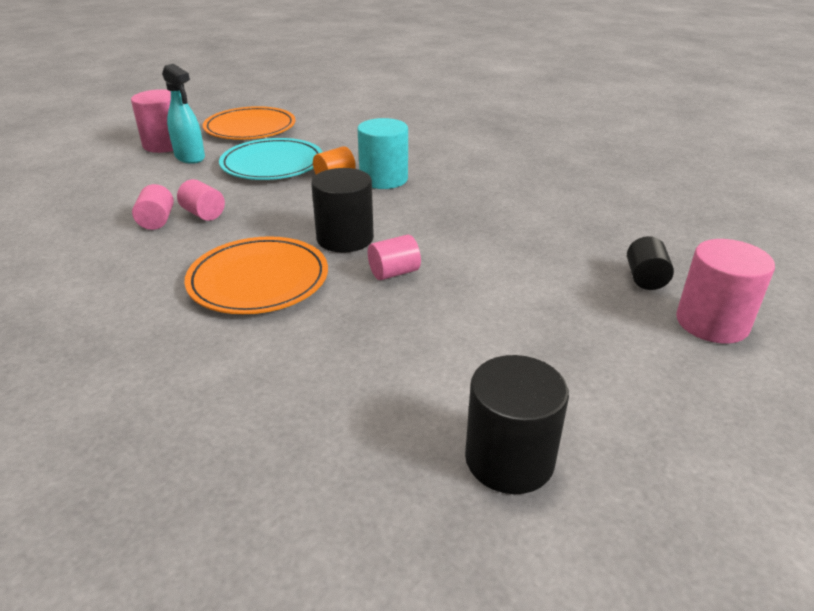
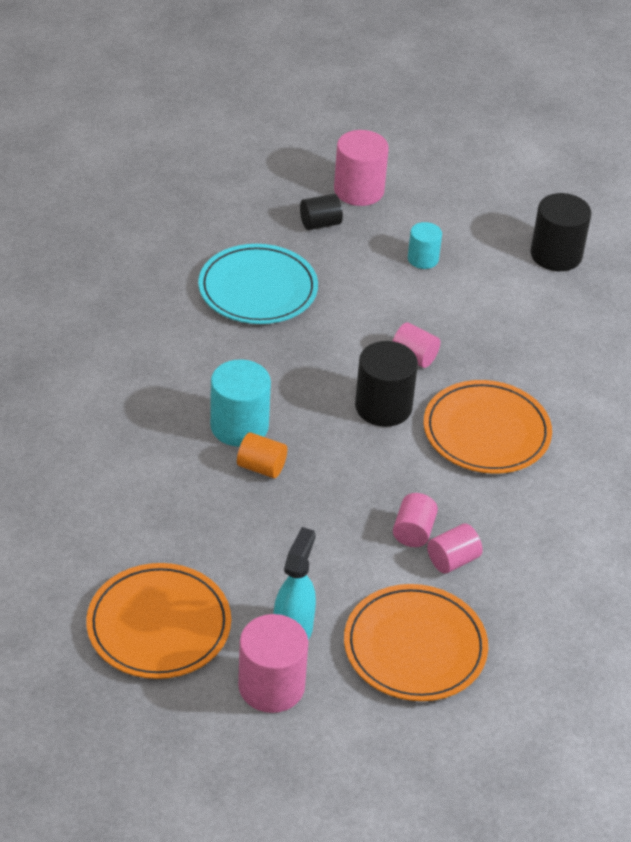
camera: 120 degrees left, 10 degrees up
turquoise plate [219,138,322,180] -> turquoise plate moved to [198,244,318,324]
none -> orange plate [344,584,488,701]
none -> turquoise cylinder [408,222,442,269]

